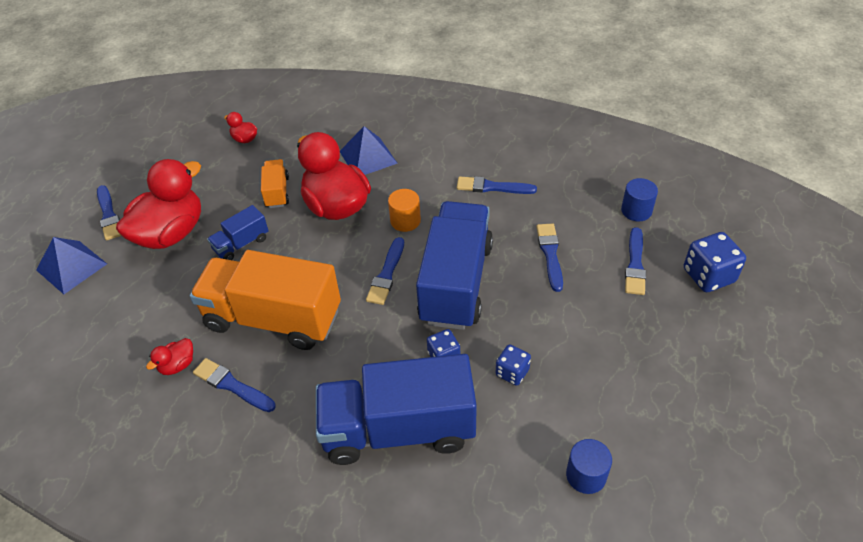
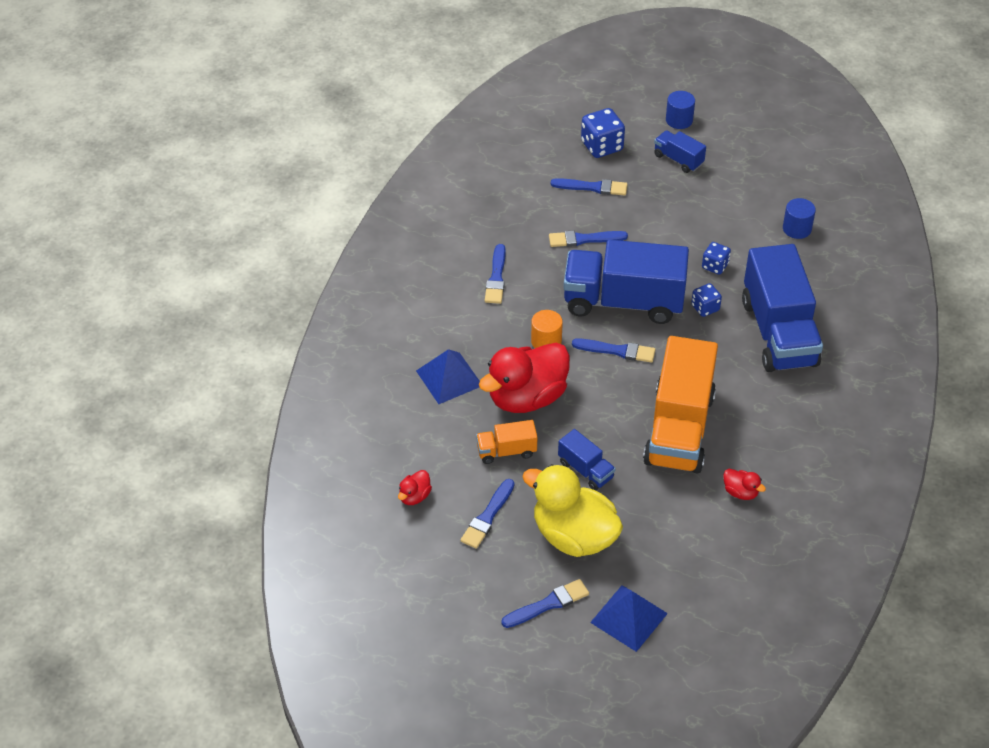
camera: 95 degrees left, 0 degrees up
red duck [116,159,201,249] -> yellow duck [522,464,623,557]
blue brush [193,358,276,412] -> blue brush moved to [460,479,515,549]
blue cylinder [621,178,658,221] -> blue cylinder moved to [666,91,695,129]
none -> blue truck [654,130,706,173]

